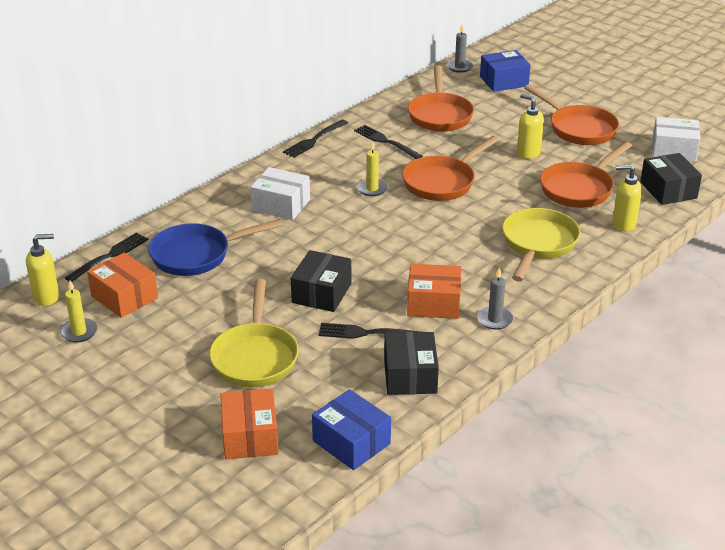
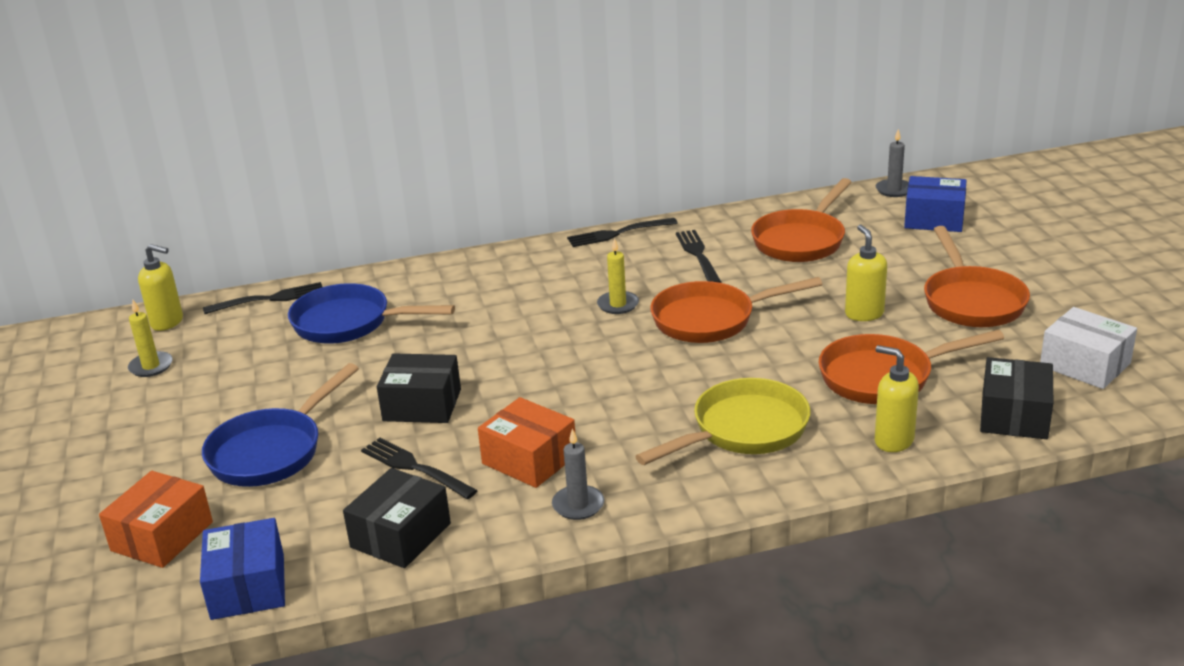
camera: 35 degrees right, 5 degrees down
orange box [87,253,158,318] -> none
yellow pan [209,279,299,388] -> blue pan [202,363,359,487]
white box [251,167,310,220] -> none
black box [291,250,351,312] -> black box turned 45 degrees clockwise [377,353,461,423]

